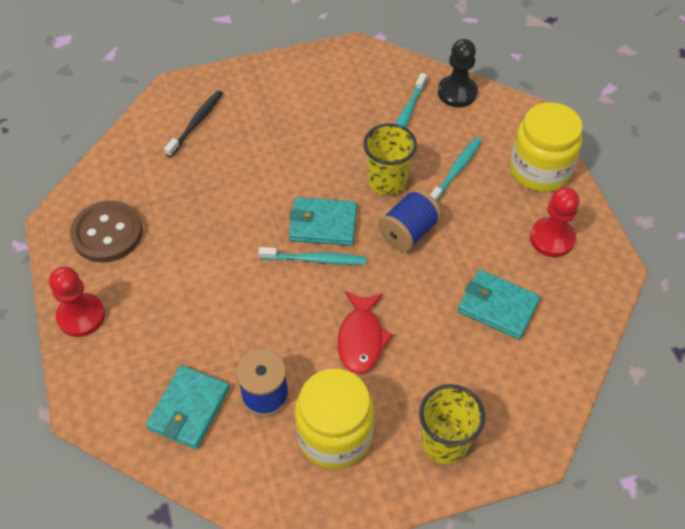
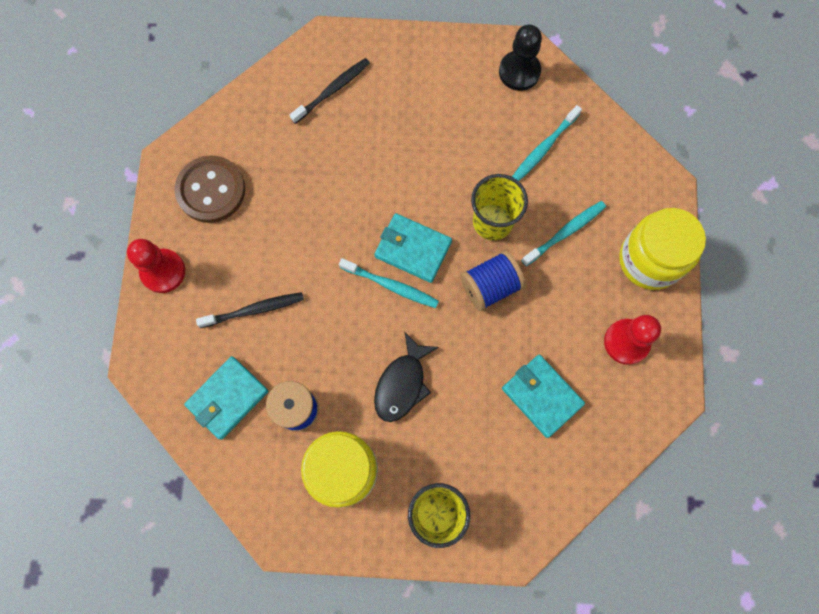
camera: 20 degrees right, 20 degrees up
red fish [338,291,393,374] -> black fish [374,332,439,422]
black pawn [438,39,478,107] -> black pawn moved to [499,25,542,91]
none -> black toothbrush [196,292,304,328]

